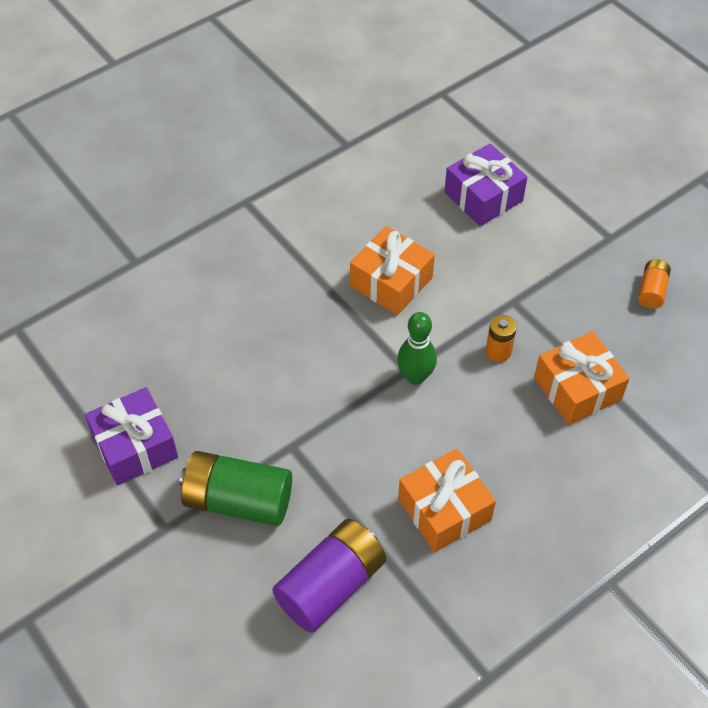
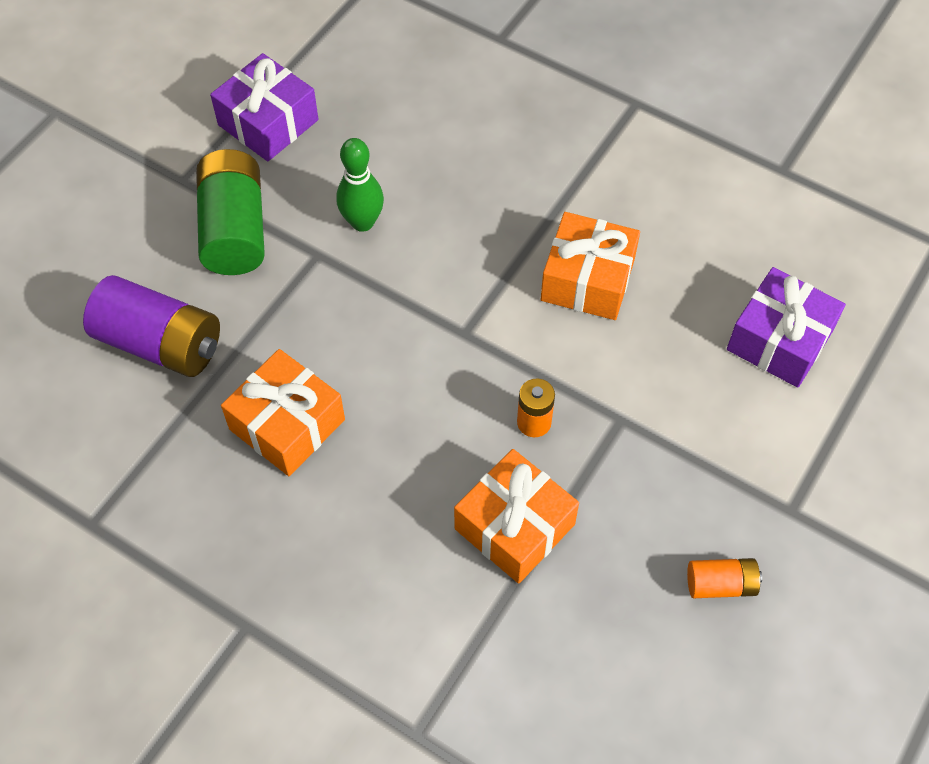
camera: 70 degrees right, 5 degrees up
green bowling pin [397,312,437,385] -> green bowling pin moved to [336,138,384,232]

